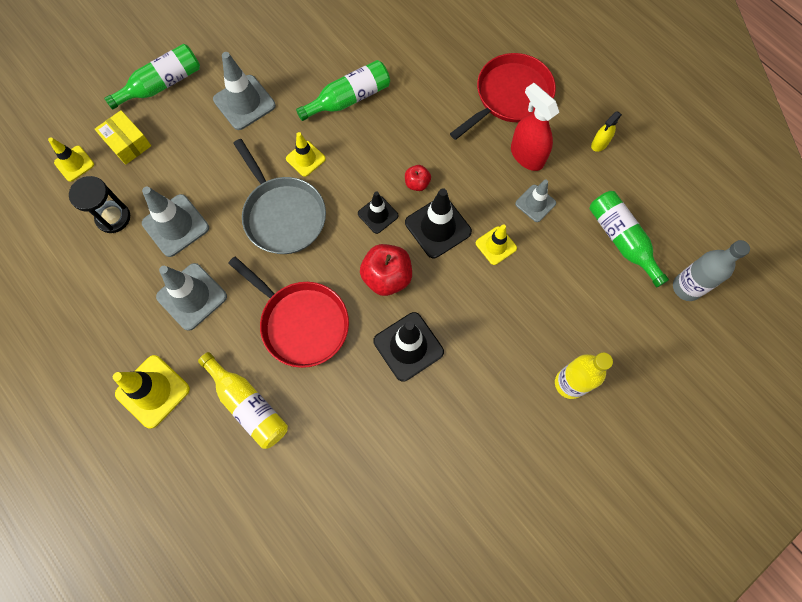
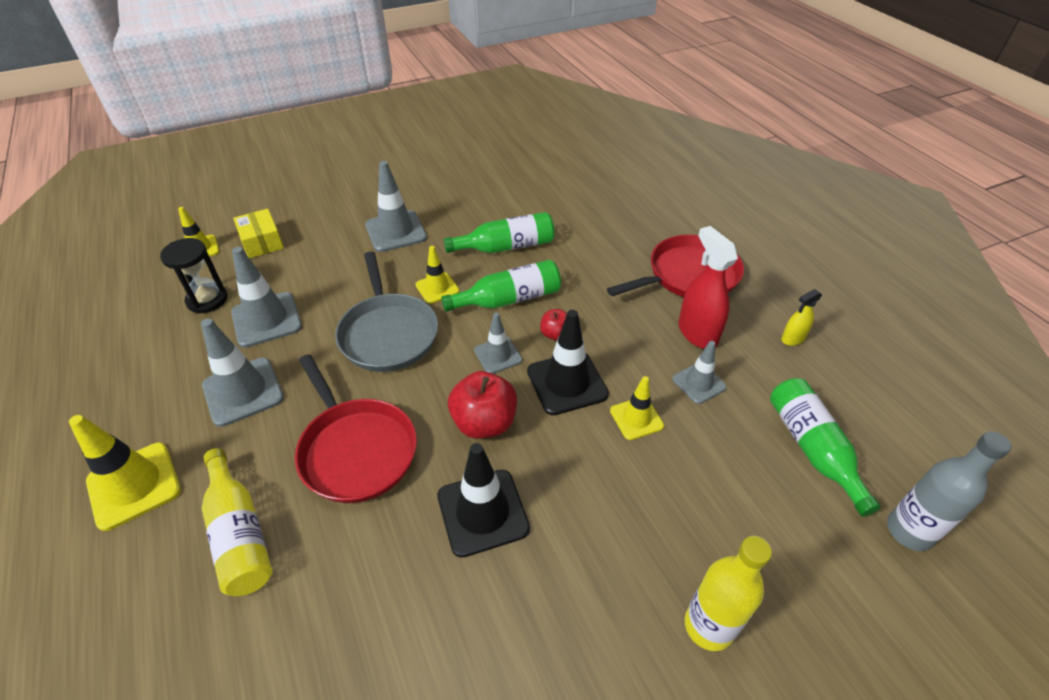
camera: 15 degrees right, 25 degrees down
green bottle [104,44,200,110] -> green bottle moved to [441,260,561,312]
black traffic cone [358,191,399,234] -> grey traffic cone [474,313,522,374]

